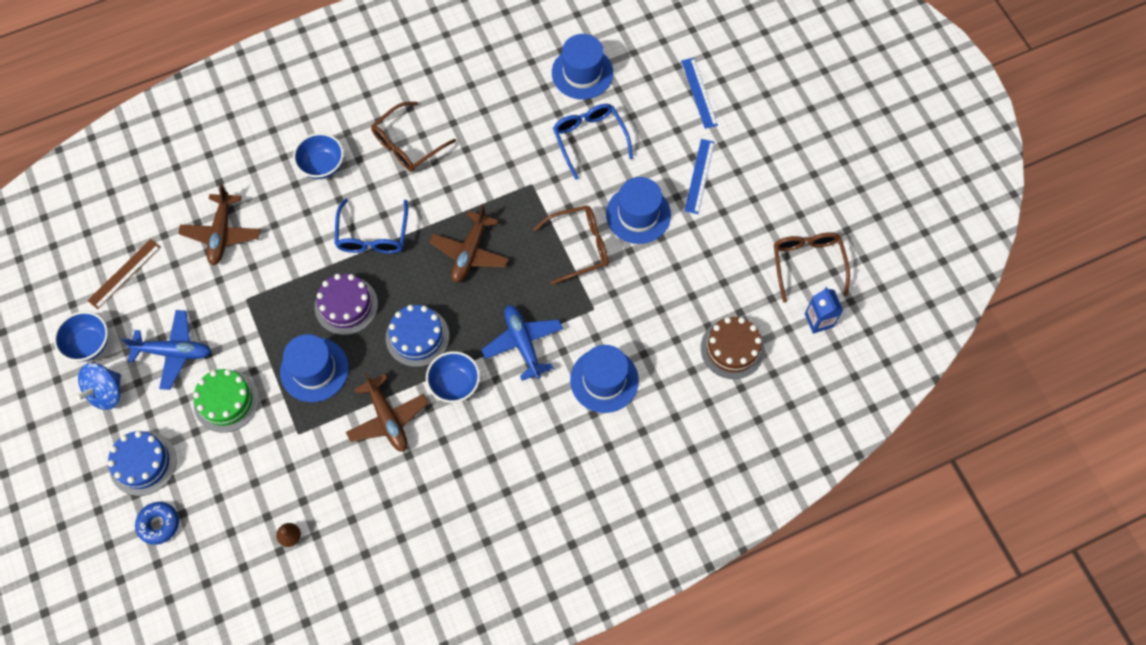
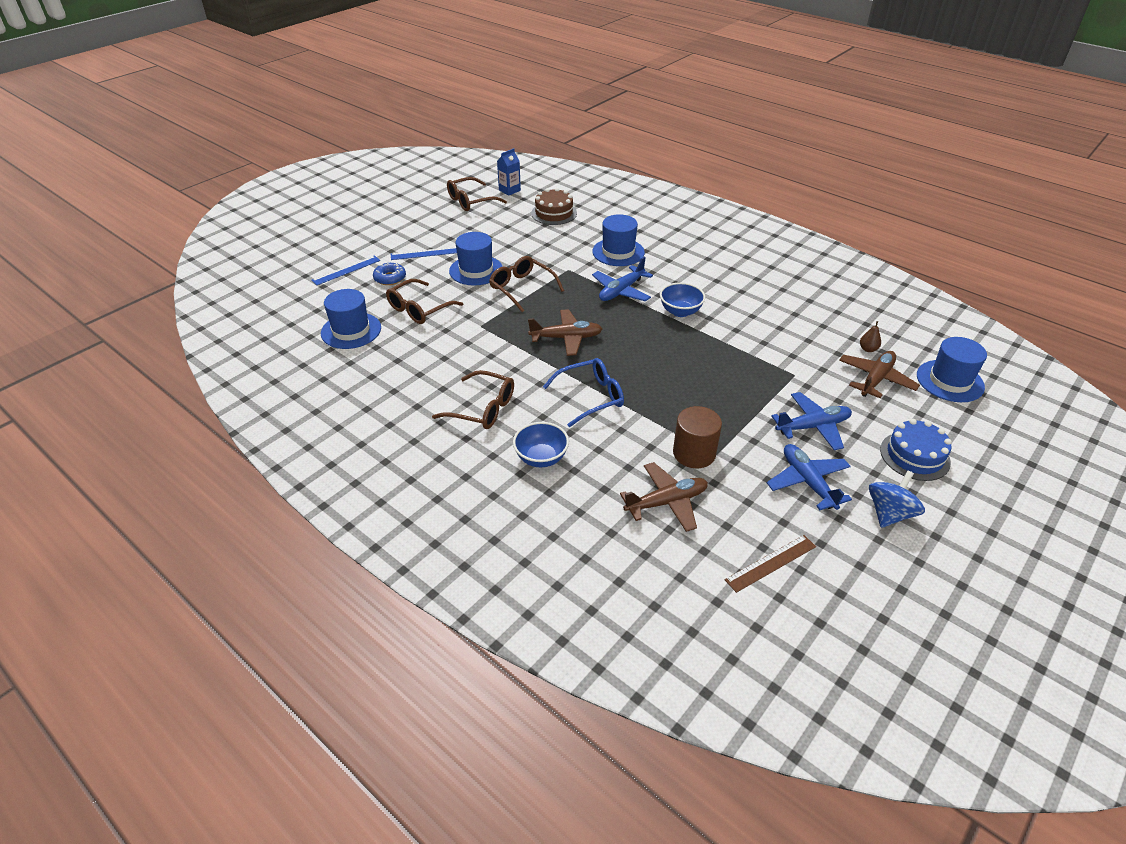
camera: 115 degrees left, 25 degrees down
blue bowl [54,311,108,362] -> none
blue spinning top [76,363,121,410] -> blue spinning top turned 60 degrees counterclockwise [869,470,925,528]
brown ruler [87,239,161,309] -> brown ruler turned 45 degrees counterclockwise [725,535,816,593]
blue donut [135,502,179,545] -> blue donut moved to [373,263,406,285]
green cake [193,369,259,433] -> blue plane [772,392,852,450]
blue hat [280,334,349,402] -> blue hat moved to [917,337,987,402]
purple cake [315,274,378,335] -> none
brown plane [346,372,428,452] -> brown plane moved to [839,351,920,398]
blue cake [386,305,449,367] -> none
blue glasses [553,104,633,180] -> brown glasses [386,279,463,324]
none -> brown cylinder [673,406,722,468]

